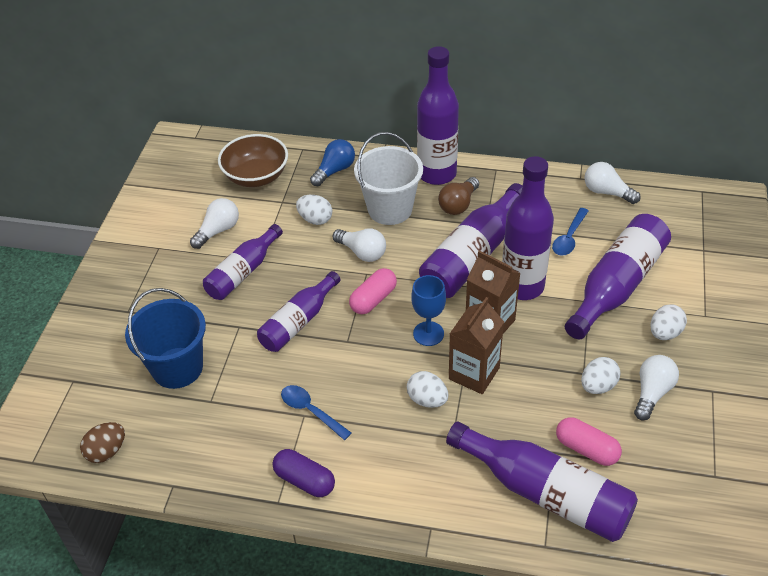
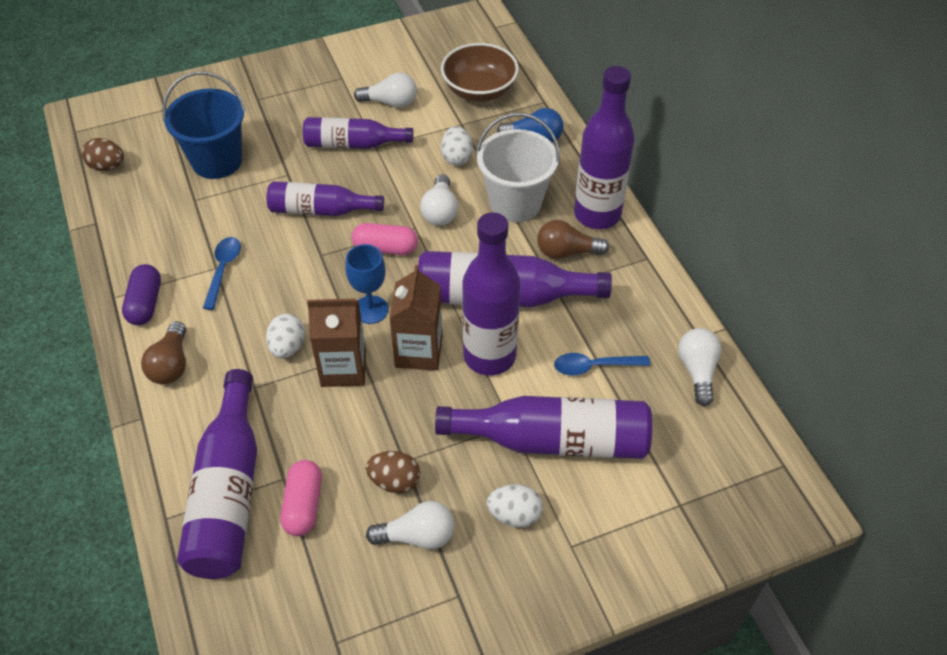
camera: 55 degrees right, 5 degrees up
white egg [581,357,620,394] -> brown egg [366,451,420,493]
none -> brown light bulb [141,321,186,385]

